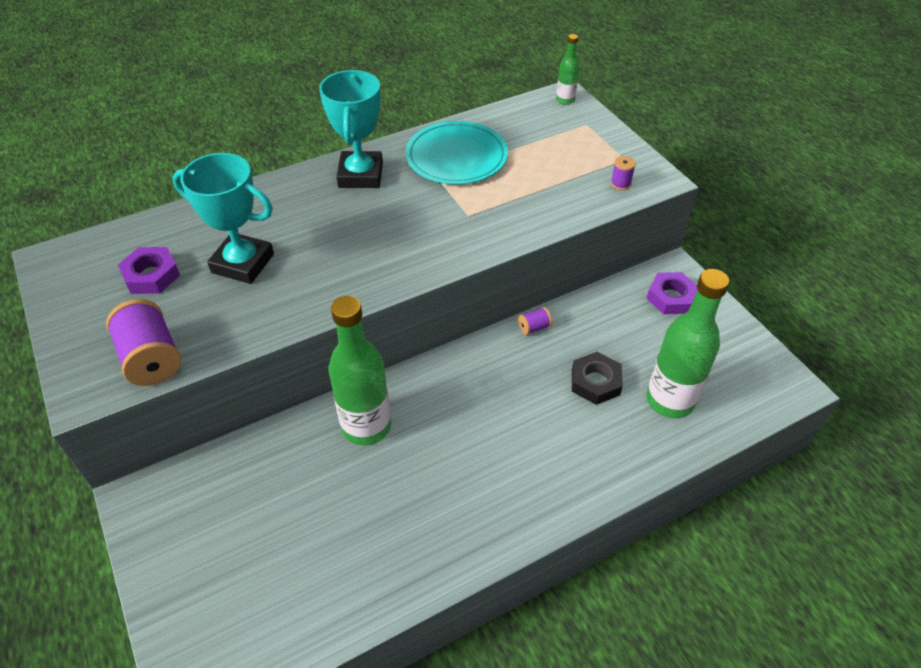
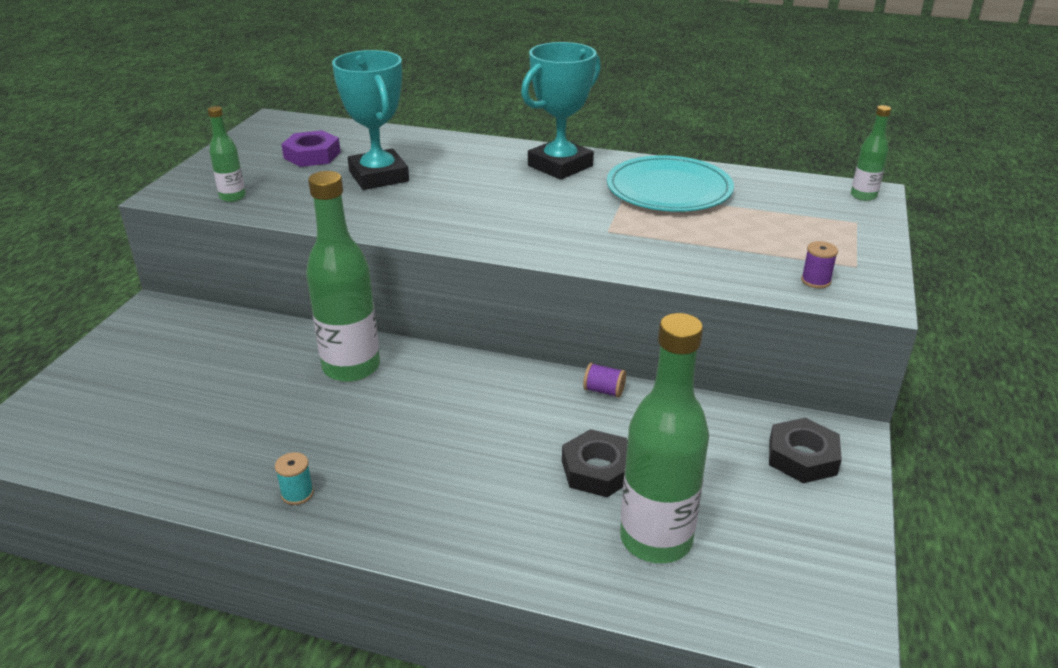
camera: 45 degrees right, 15 degrees down
purple spool [106,299,181,386] -> green bottle [208,106,246,202]
purple nut [647,272,697,314] -> black nut [769,418,842,483]
none -> turquoise spool [275,452,314,505]

